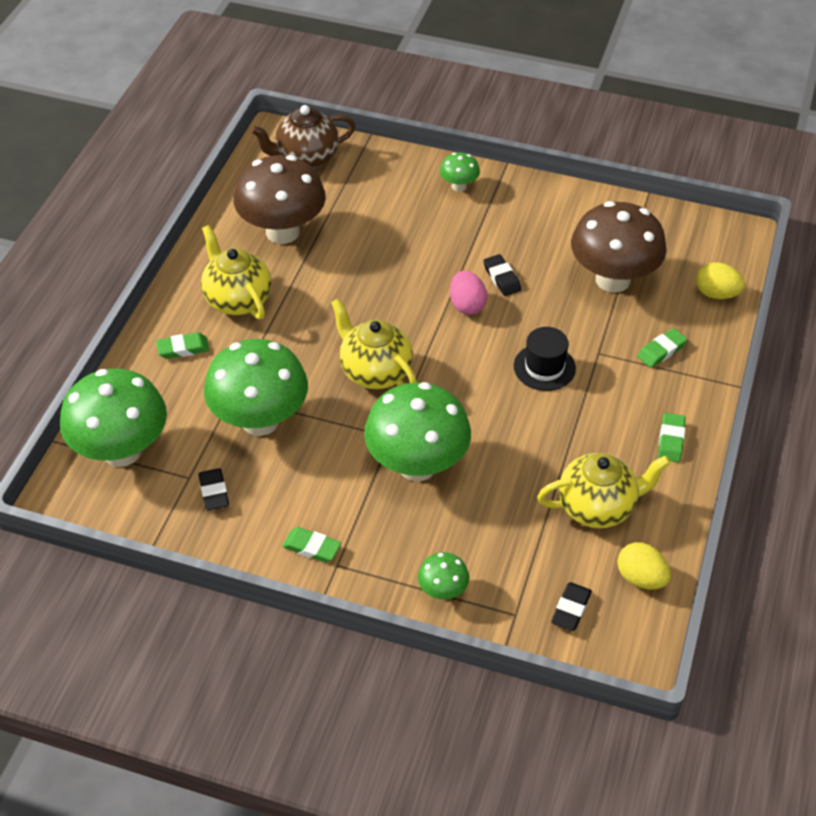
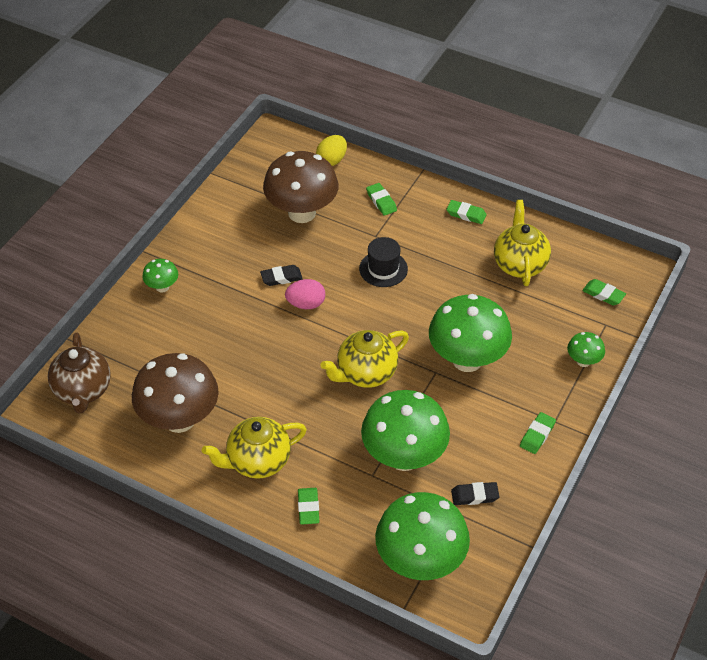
camera: 80 degrees left, 0 degrees up
black eraser [551,582,592,631] -> green eraser [582,279,626,306]
yellow egg [617,542,671,589] -> none

